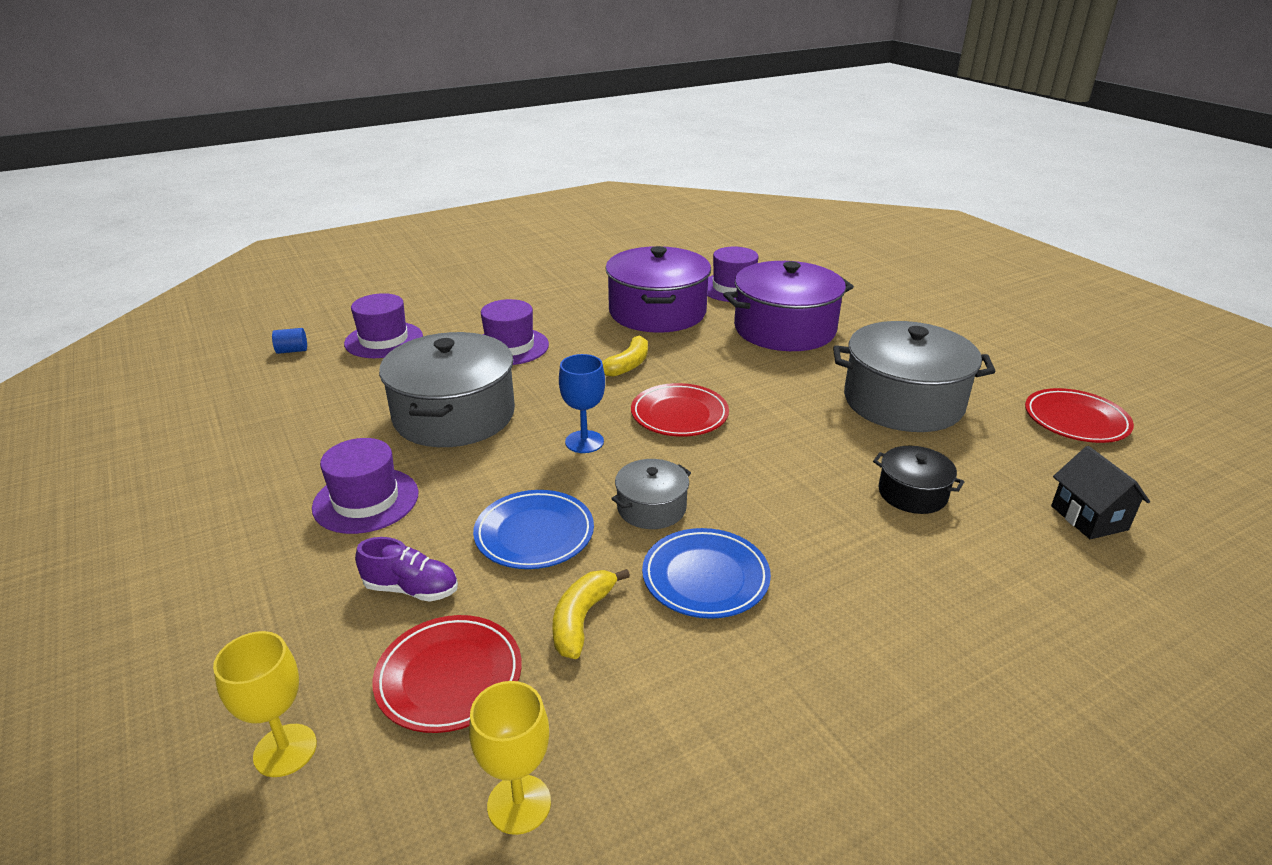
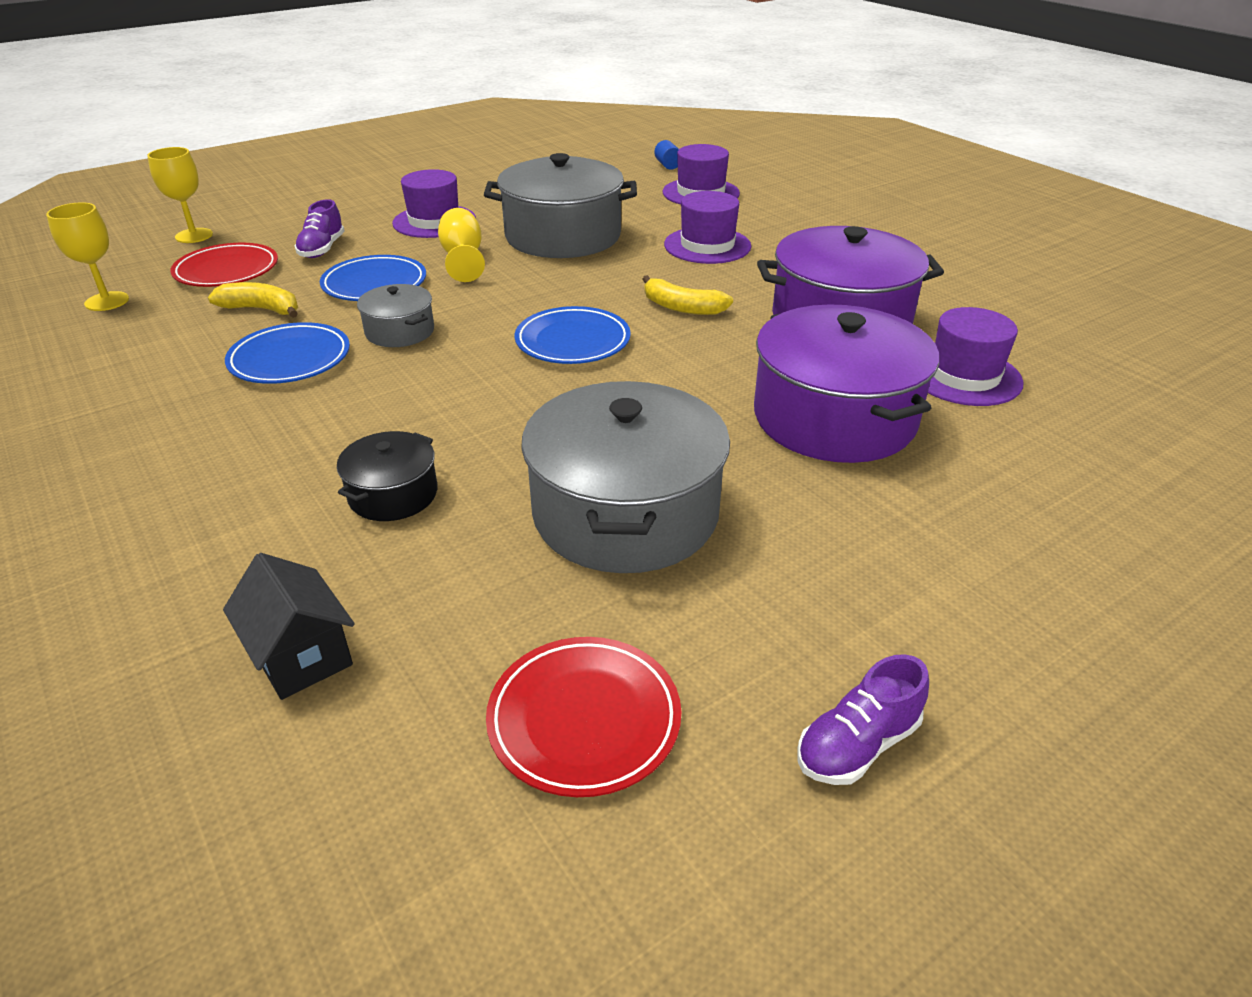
camera: 85 degrees right, 5 degrees up
blue goblet [559,354,605,453] -> none
red plate [631,383,729,437] -> blue plate [515,306,631,364]
black house [1051,446,1150,539] -> black house turned 75 degrees clockwise [223,553,355,700]
none -> yellow goblet [438,208,485,282]
none -> purple shoe [798,654,929,785]

